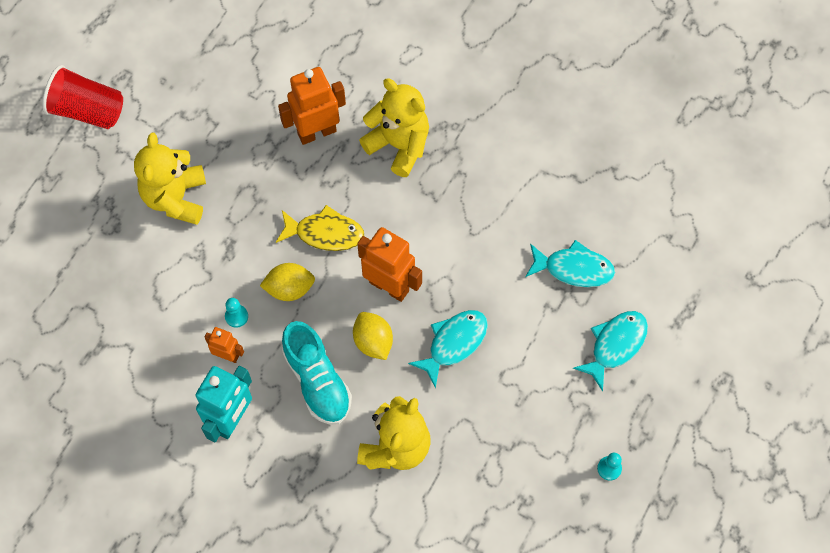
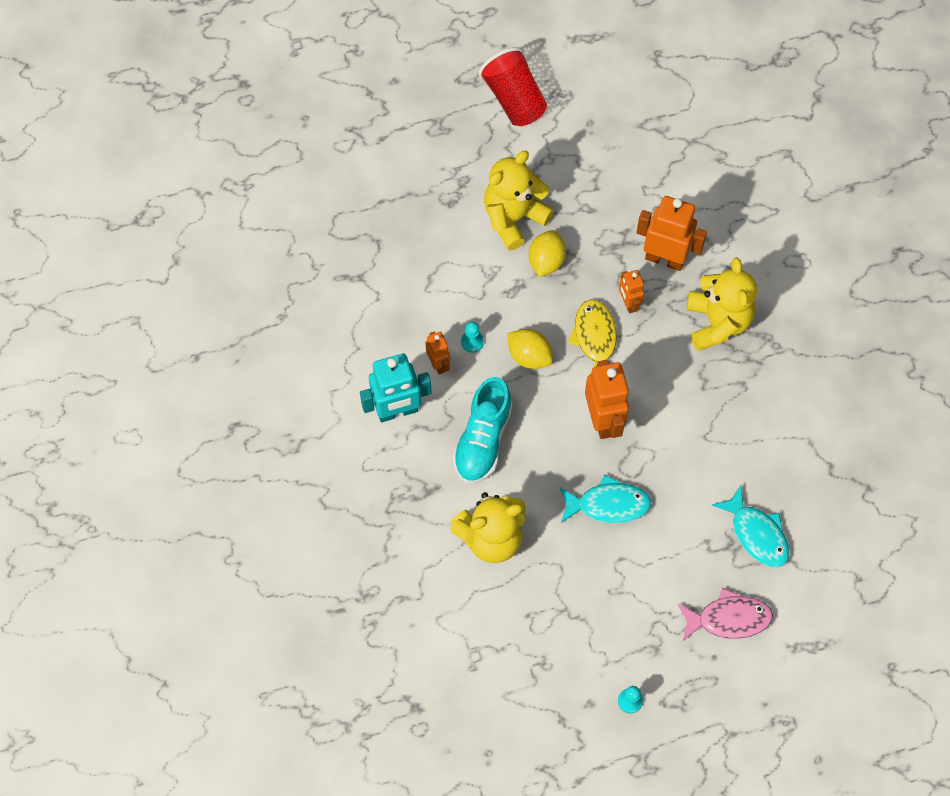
camera: 45 degrees right, 0 degrees up
yellow fish [276,205,364,251] -> yellow fish turned 150 degrees counterclockwise [568,299,617,382]
yellow lemon [353,312,393,360] -> yellow lemon moved to [529,230,566,277]
turquoise fish [573,311,648,391] -> pink fish [678,588,773,641]
none -> orange robot [619,270,644,313]

